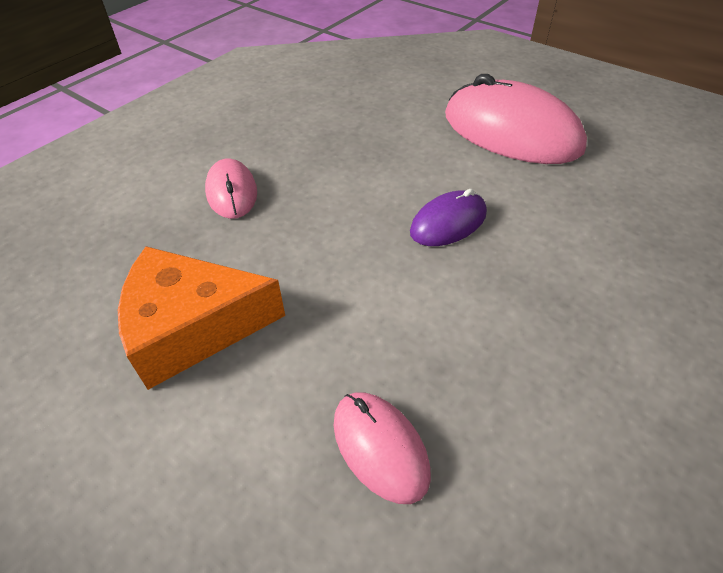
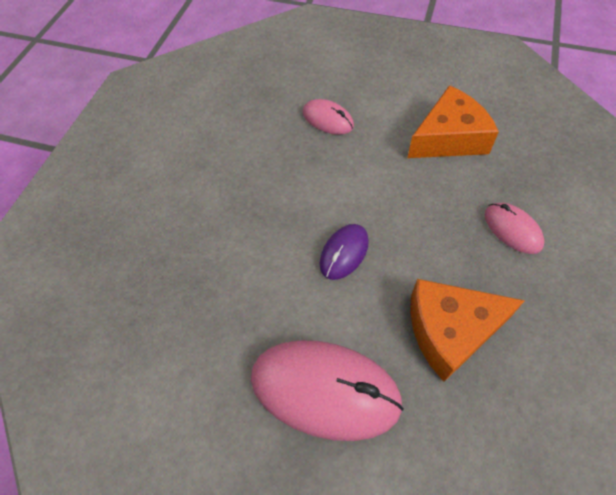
camera: 160 degrees right, 10 degrees up
none -> orange cheese [410,279,525,382]

